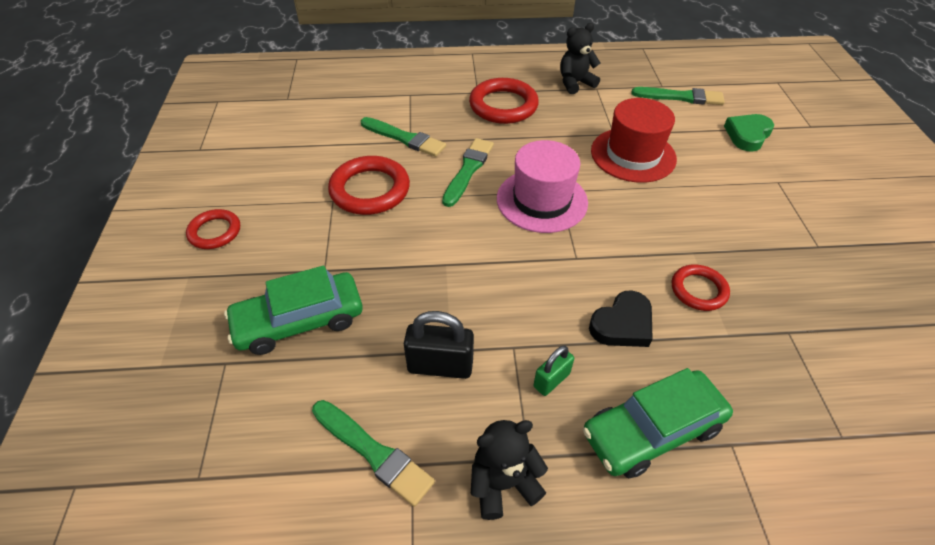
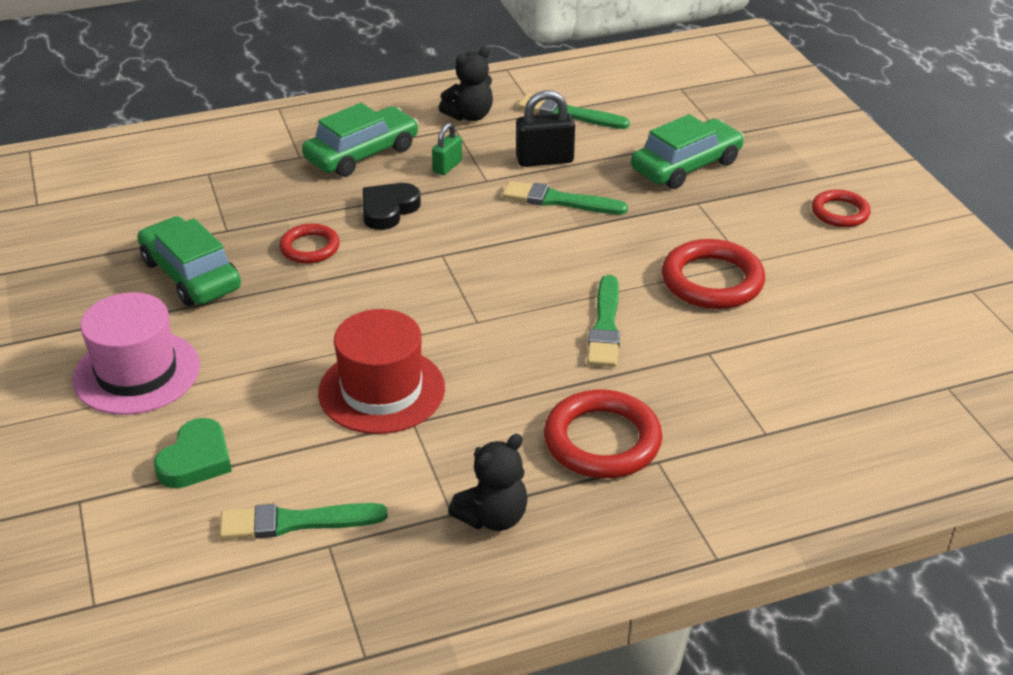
camera: 165 degrees right, 10 degrees down
green brush [361,117,446,157] -> green brush moved to [503,181,628,214]
pink hat [497,140,588,233] -> pink hat moved to [73,292,200,415]
none -> green car [137,216,241,306]

